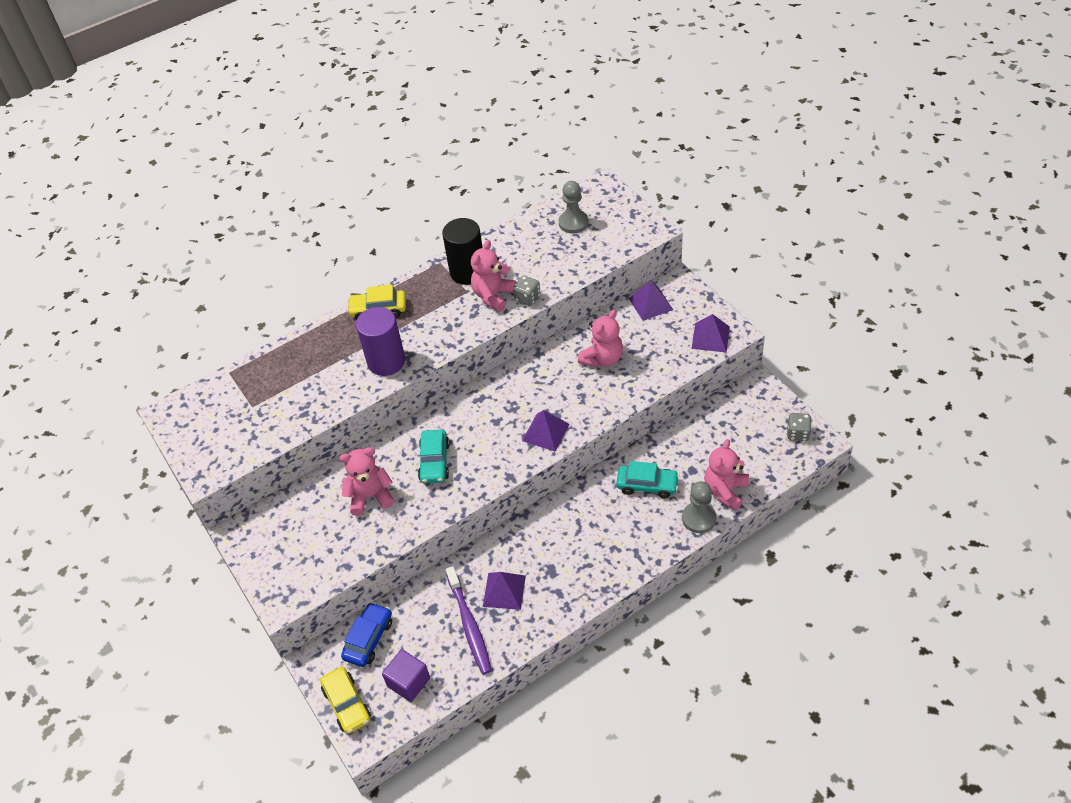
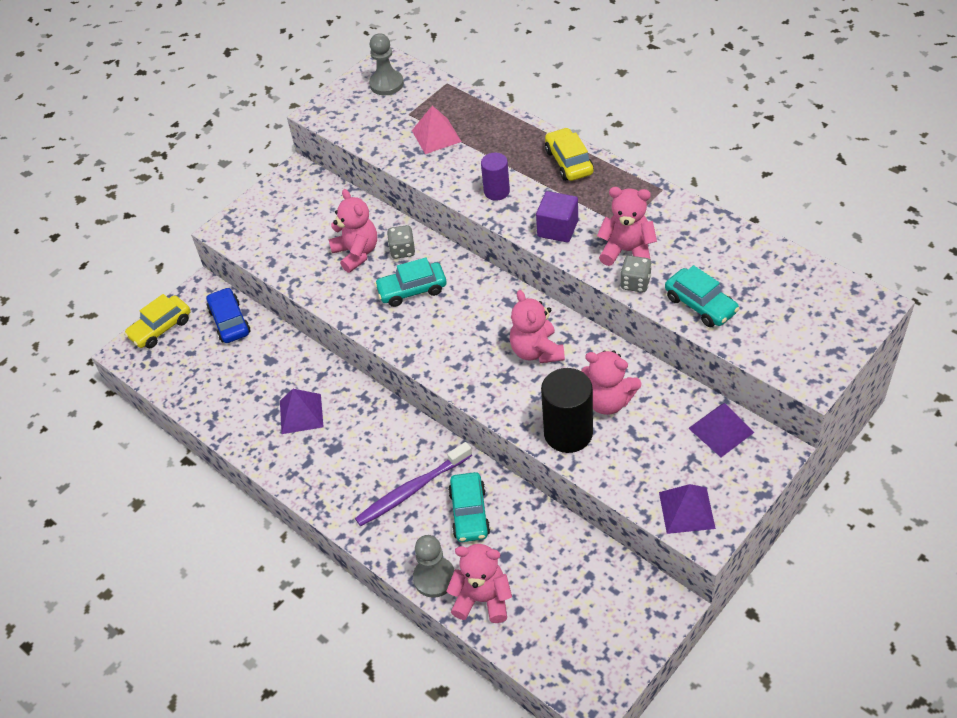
camera: 75 degrees right, 0 degrees up
blue car [341,602,392,667] -> blue car turned 120 degrees counterclockwise [207,287,250,343]
purple cylinder [356,307,405,376] -> purple cylinder [481,152,510,201], size x0.60
purple cube [382,649,430,702] -> purple cube moved to [536,191,578,243]
black cylinder [442,218,483,285] -> black cylinder moved to [541,368,593,453]
purple toothbrush [446,566,492,674] -> purple toothbrush moved to [355,442,472,526]
purple pyramid [522,410,570,452] -> none
grey pawn [559,181,589,234] -> grey pawn moved to [369,33,404,95]
grey dice [787,413,812,441] -> grey dice moved to [387,225,415,259]
none -> pink pyramid [412,106,462,154]
none -> pink teddy bear [509,290,565,363]
none -> turquoise car [665,265,739,327]

